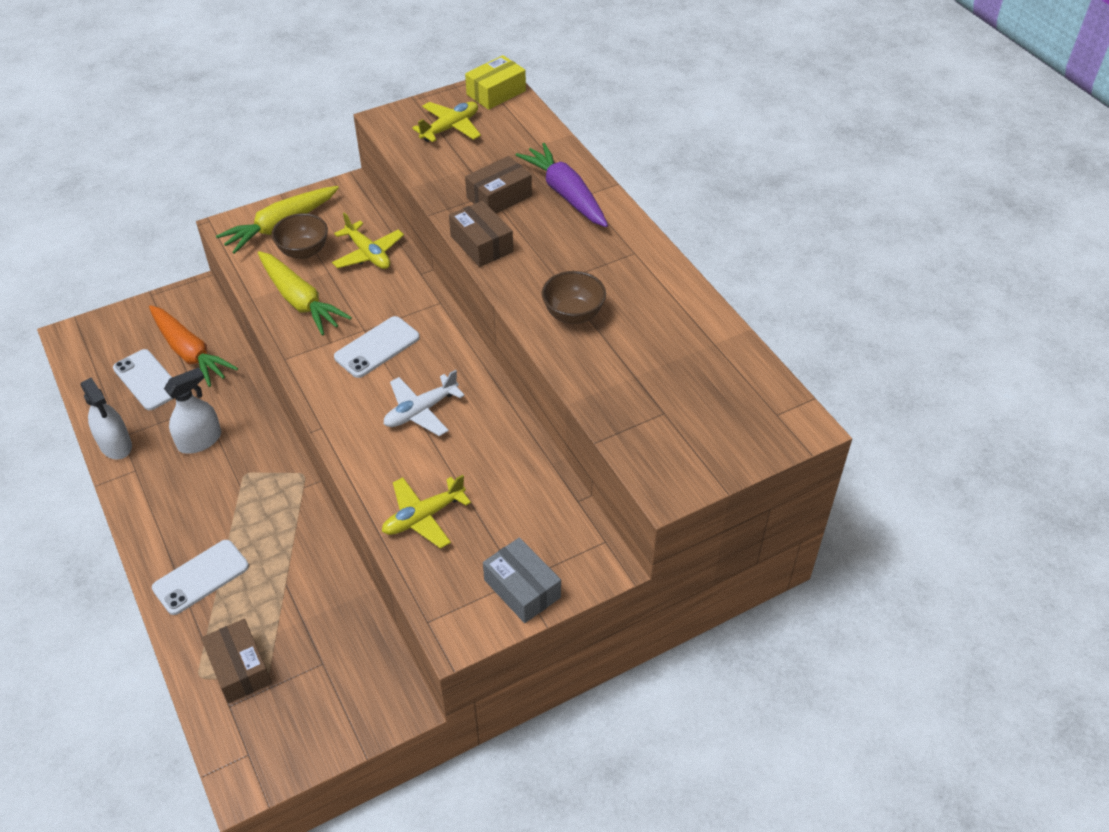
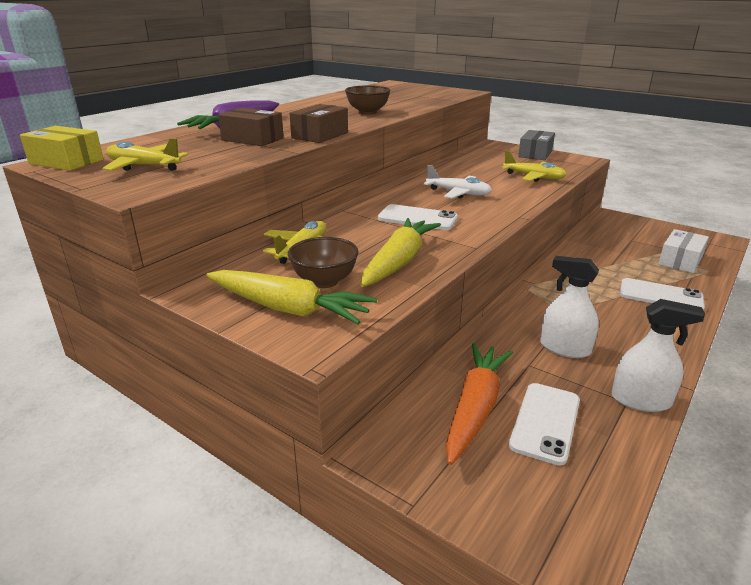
camera: 115 degrees left, 20 degrees down
white spray bottle [80,378,132,460] -> white spray bottle turned 75 degrees clockwise [612,299,705,412]
brown box [201,619,272,703] -> white box [658,229,709,273]

